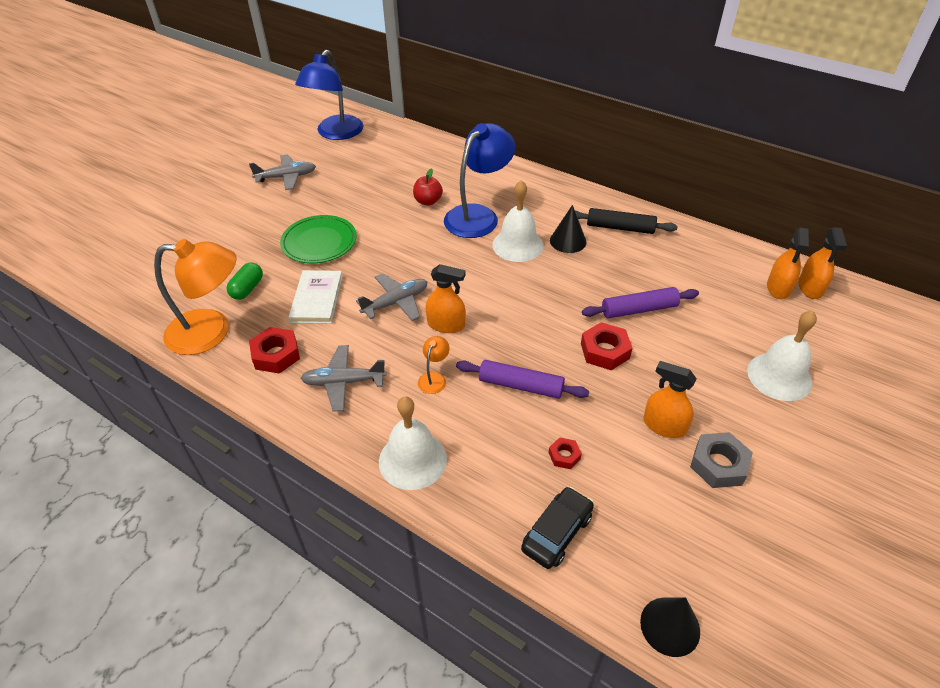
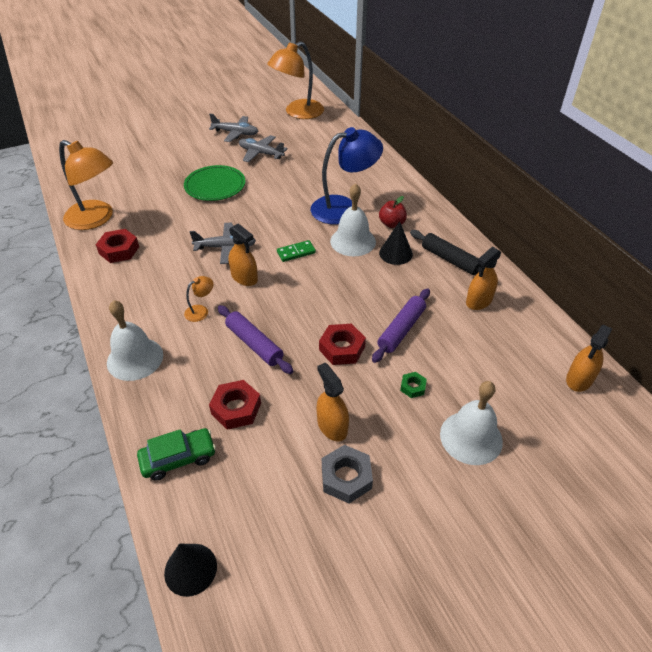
camera: 30 degrees right, 0 degrees up
green capsule [226,262,263,300] -> none
white book [289,270,343,324] -> none
blue lamp [295,50,363,140] -> orange lamp [267,41,324,119]
grey plane [300,345,387,411] -> grey plane moved to [239,135,288,162]
red apple [413,169,443,206] -> red apple moved to [379,196,407,228]
black car [521,487,594,569] -> green car [137,428,216,481]
red nut [549,437,582,469] -> red nut [209,380,261,430], size x1.79
purple rolling pin [582,287,699,319] -> purple rolling pin turned 75 degrees counterclockwise [372,288,430,363]
orange spray bottle [767,228,809,299] -> orange spray bottle moved to [466,247,502,310]
none -> green domino [277,240,316,262]
none -> green nut [400,372,427,398]

